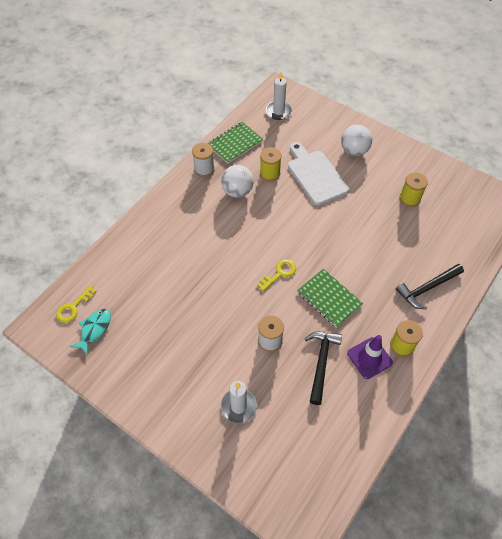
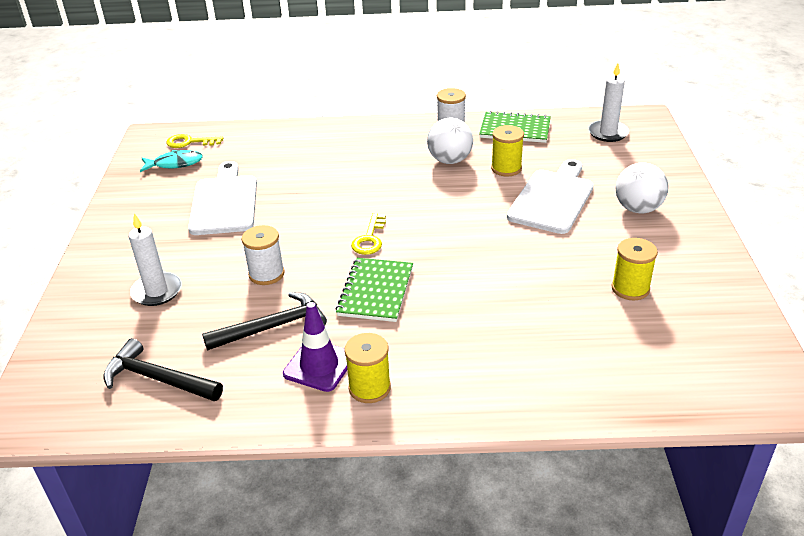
camera: 55 degrees right, 20 degrees down
yellow key [257,259,296,291] -> yellow key turned 90 degrees clockwise [351,213,386,255]
black hammer [396,264,464,309] -> black hammer moved to [103,338,223,401]
none -> white cutting board [188,161,257,235]

